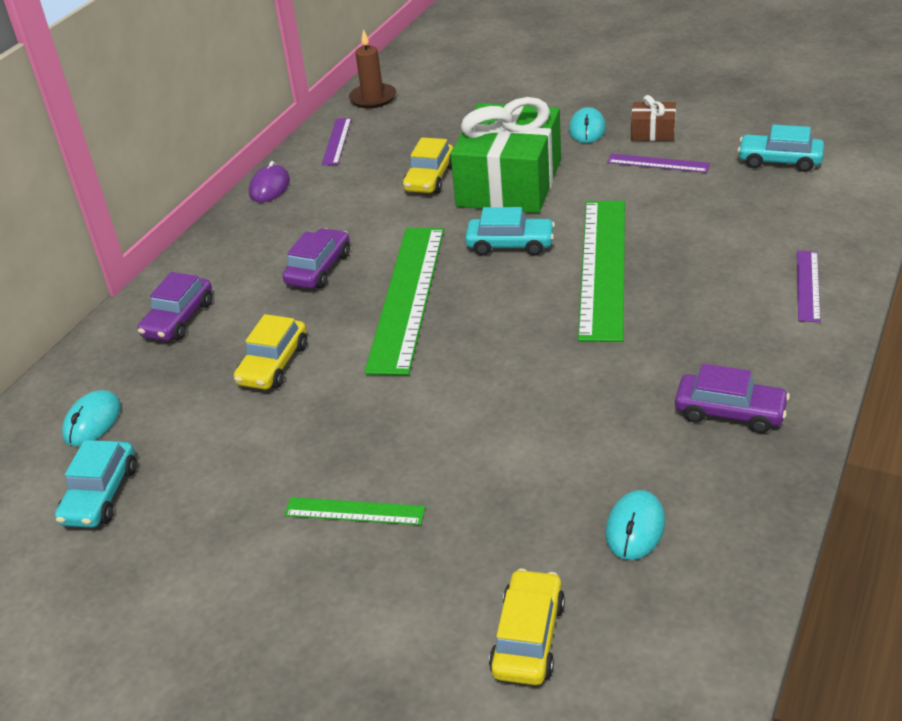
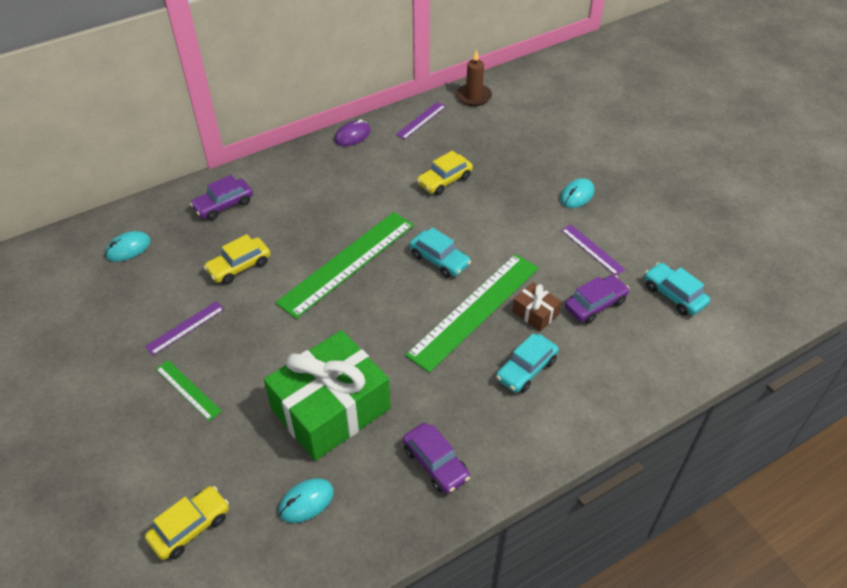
camera: 30 degrees right, 10 degrees up
turquoise car [55,440,136,528] -> turquoise car moved to [496,333,559,393]
purple car [282,228,350,289] -> purple car moved to [565,275,630,324]
green gift [451,97,561,213] -> green gift moved to [264,330,391,461]
brown gift [631,95,676,141] -> brown gift moved to [512,282,562,331]
purple ruler [797,251,821,322] -> purple ruler moved to [145,301,225,355]

